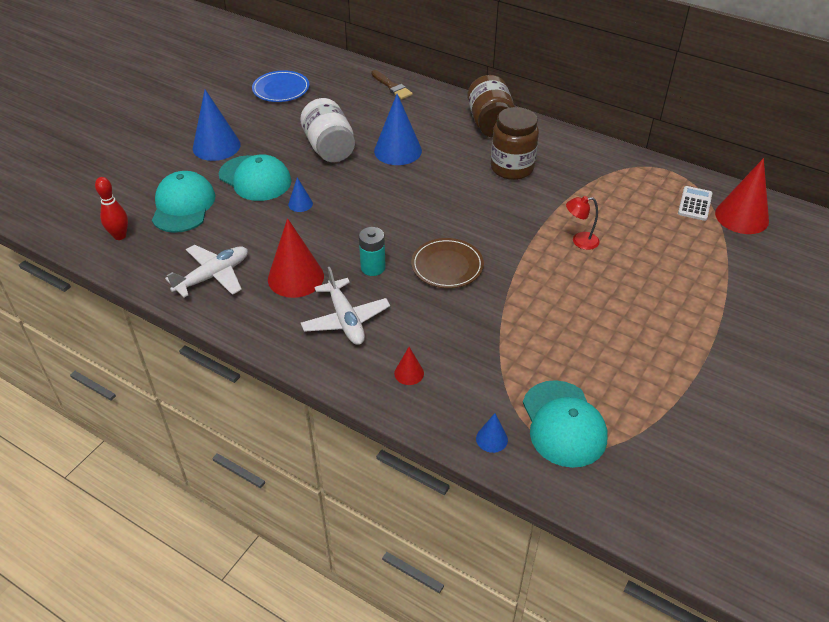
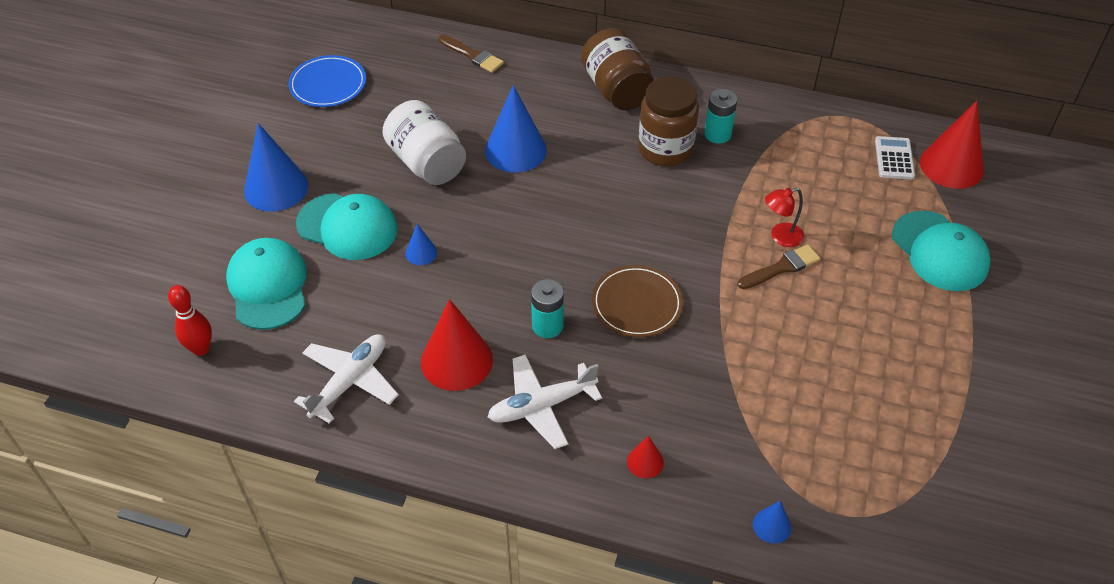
camera: 15 degrees left, 5 degrees up
white plane [301,267,390,345] -> white plane turned 105 degrees clockwise [488,354,602,449]
turquoise cap [523,380,607,468] -> turquoise cap moved to [892,211,991,291]
none -> turquoise battery [704,89,737,144]
none -> brown brush [737,244,820,289]

